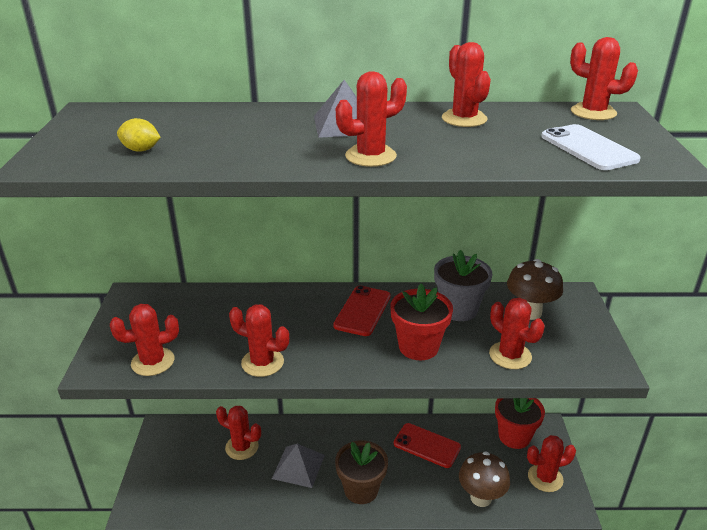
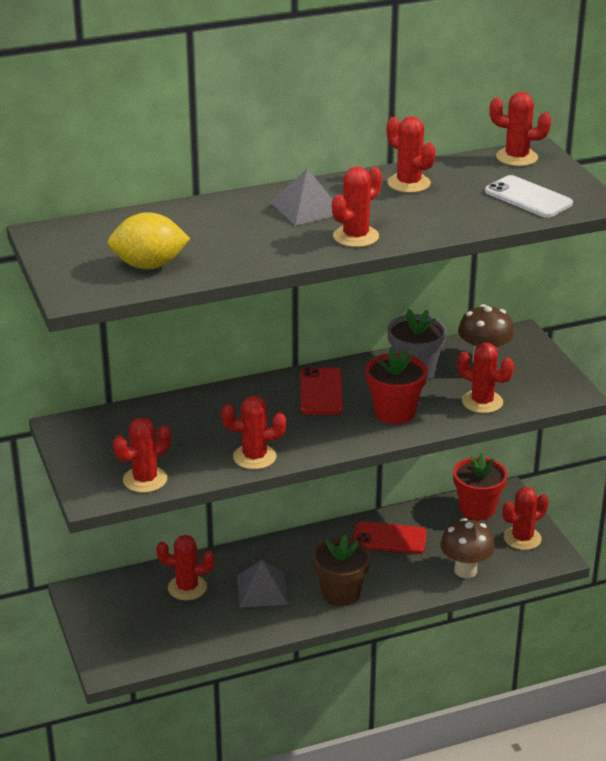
camera: 20 degrees left, 0 degrees up
yellow lemon [117,118,161,152] -> yellow lemon [108,212,190,269], size x1.85

